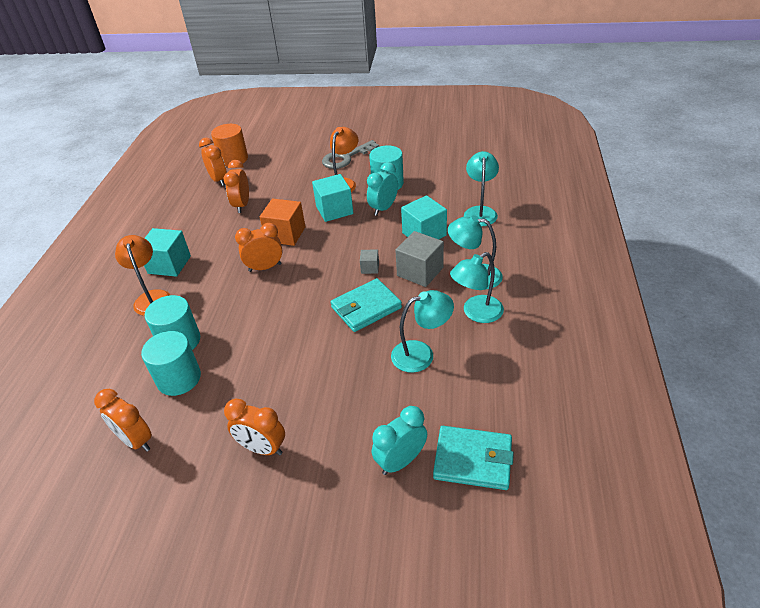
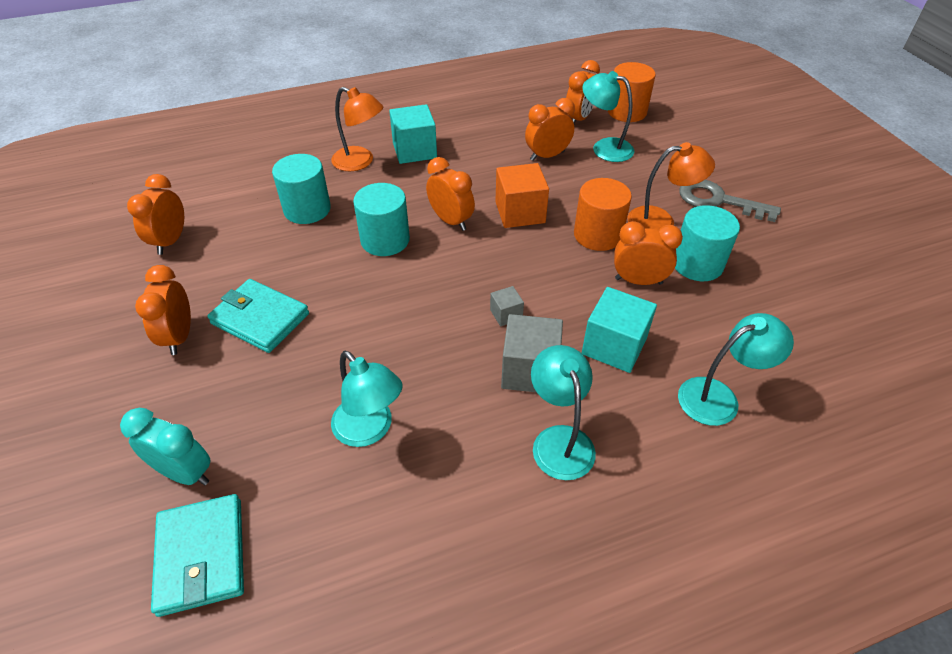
camera: 60 degrees right, 5 degrees up
orange lamp [115,235,170,316] -> orange lamp turned 75 degrees clockwise [331,87,383,171]
turquoise cylinder [141,331,201,396] -> turquoise cylinder moved to [353,183,410,256]
turquoise cube [312,174,353,222] -> orange cylinder [574,178,632,251]
turquoise wallet [331,278,402,332] -> turquoise wallet moved to [207,279,309,353]
turquoise clock [367,162,398,216] -> orange clock [614,221,683,285]
turquoise lamp [450,252,504,323] -> turquoise lamp moved to [582,71,634,162]

